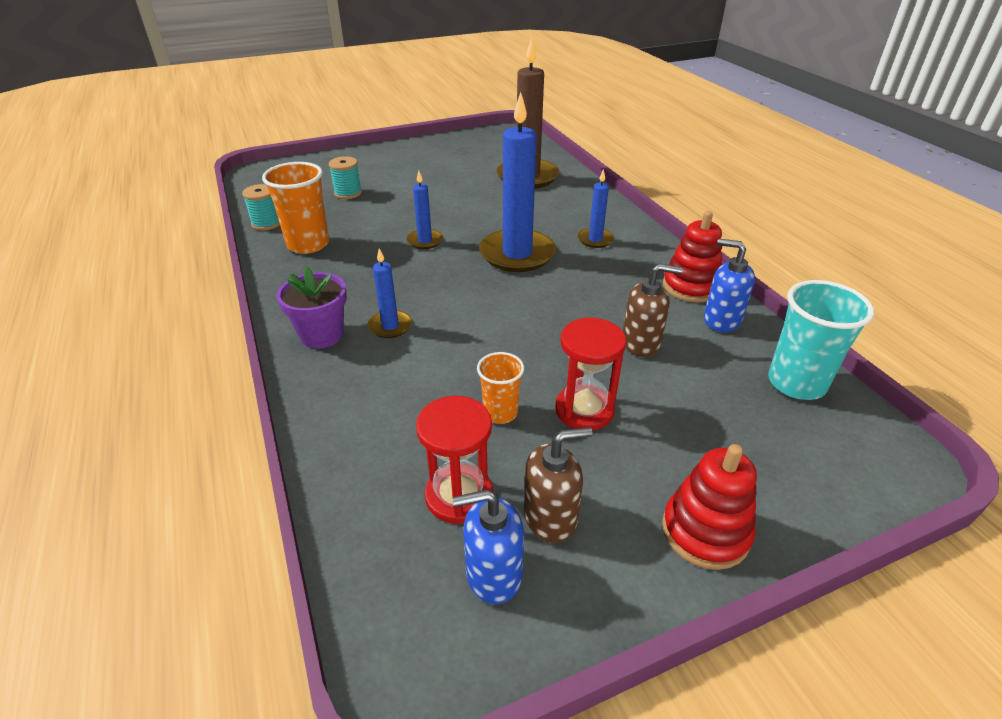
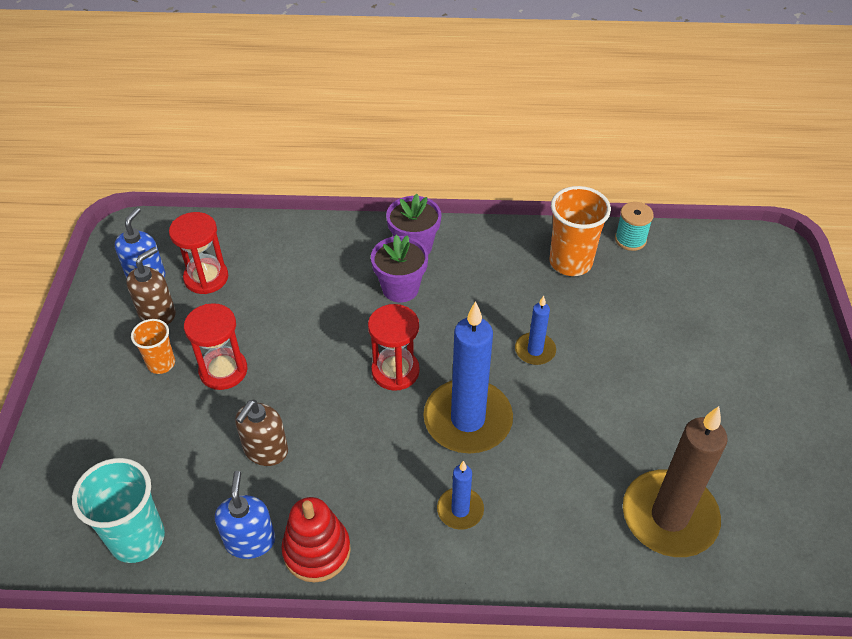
camera: 115 degrees right, 10 degrees up
turquoise spool [329,156,362,199] -> none
blue candle [368,248,412,338] -> purple flower pot [371,235,428,302]
orange cup [477,352,524,424] -> orange cup moved to [131,319,175,374]
brown soap dispenser [524,427,593,543] -> brown soap dispenser turned 150 degrees counterclockwise [126,247,176,325]
red stacking toy [662,444,757,570] -> none
blue soap dispenser [704,239,755,332] -> blue soap dispenser turned 60 degrees counterclockwise [215,471,275,559]
none -> red hourglass [368,304,420,391]

